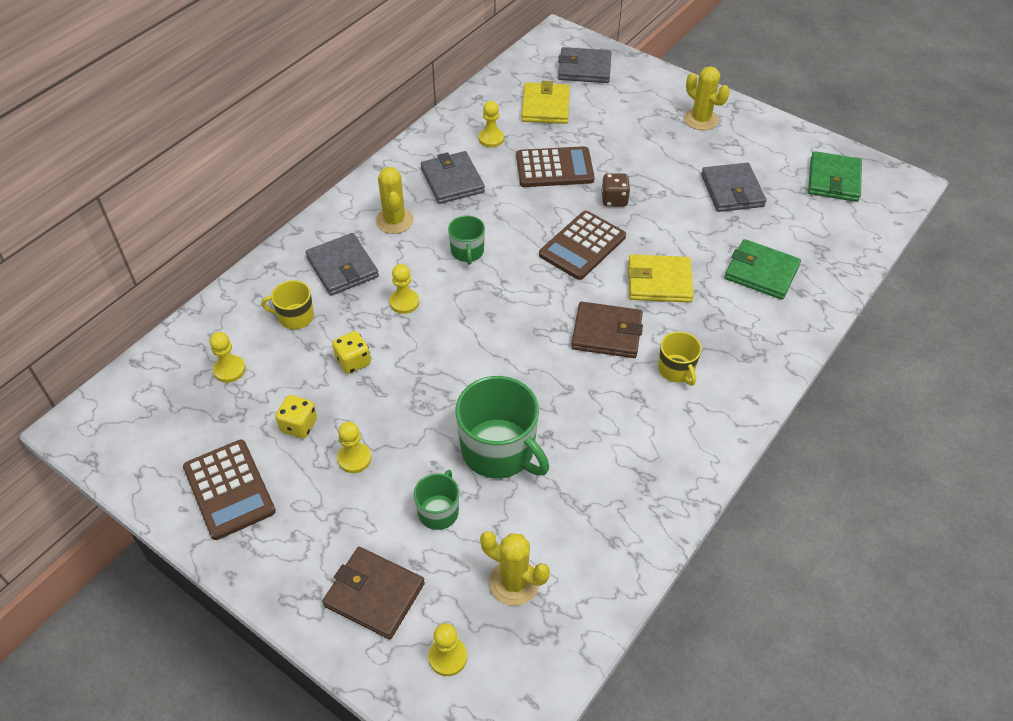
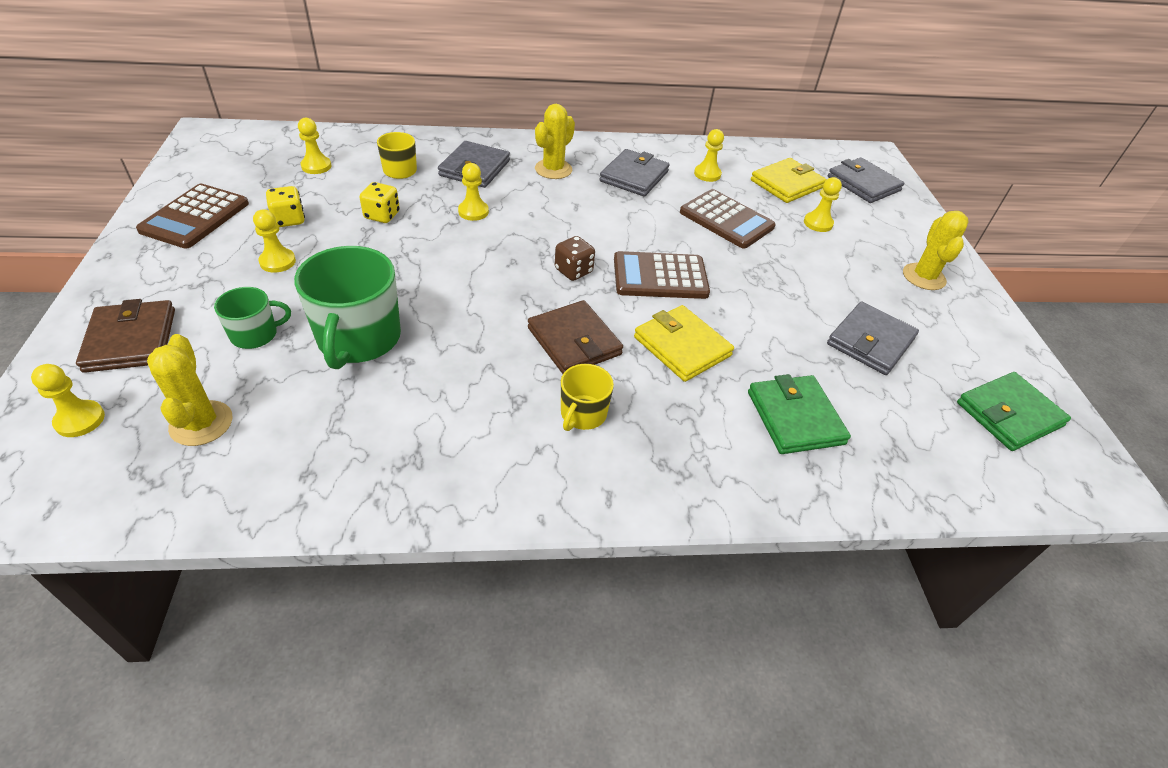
camera: 45 degrees right, 5 degrees down
green mug [448,215,485,265] -> none
brown dice [602,173,630,207] -> brown dice moved to [555,236,595,281]
none -> yellow pawn [804,177,842,232]

